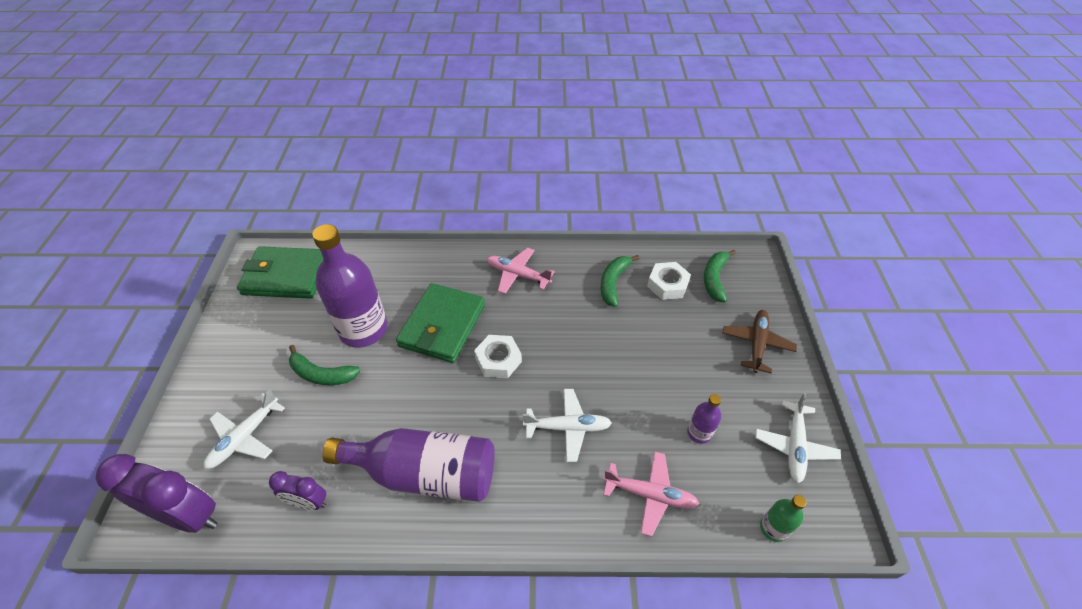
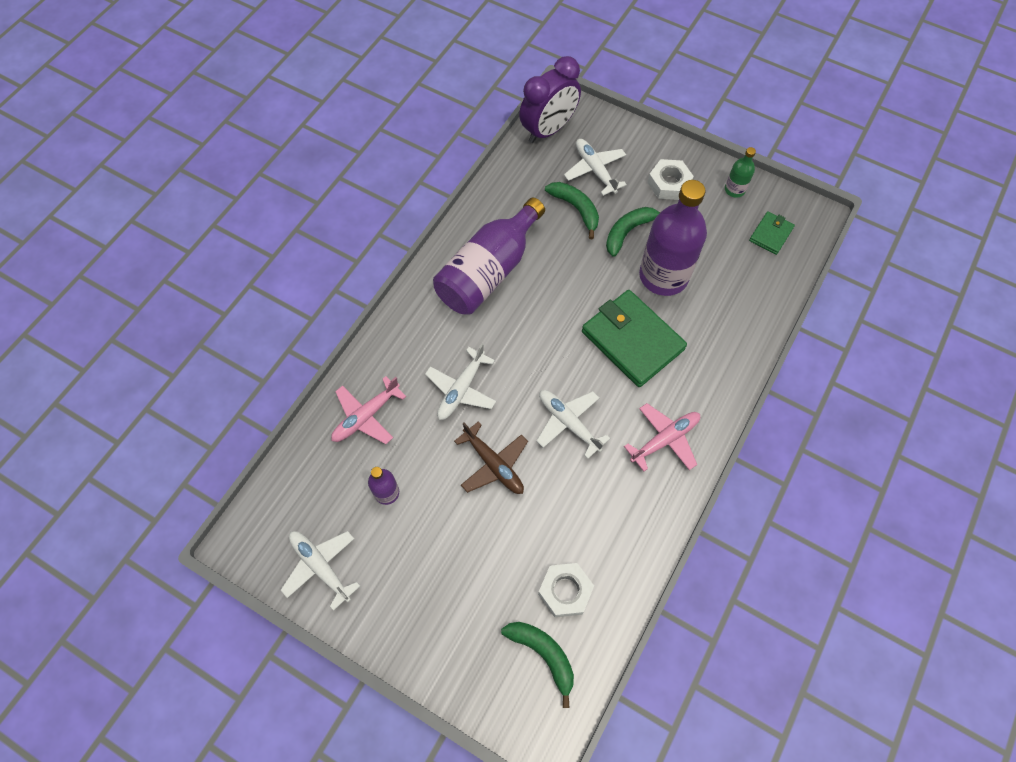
camera: 120 degrees right, 15 degrees up
green wallet [237,246,323,299] -> green wallet [749,211,795,255], size x0.50
purple clock [269,471,326,510] -> none
white nut [474,335,522,378] -> white nut moved to [647,159,694,200]
green banana [600,255,639,307] -> green banana moved to [545,182,599,239]
brown plane [723,310,797,373] -> brown plane moved to [454,421,528,494]
green bottle [760,495,806,542] -> green bottle moved to [725,147,756,198]
none -> white plane [537,390,610,459]

